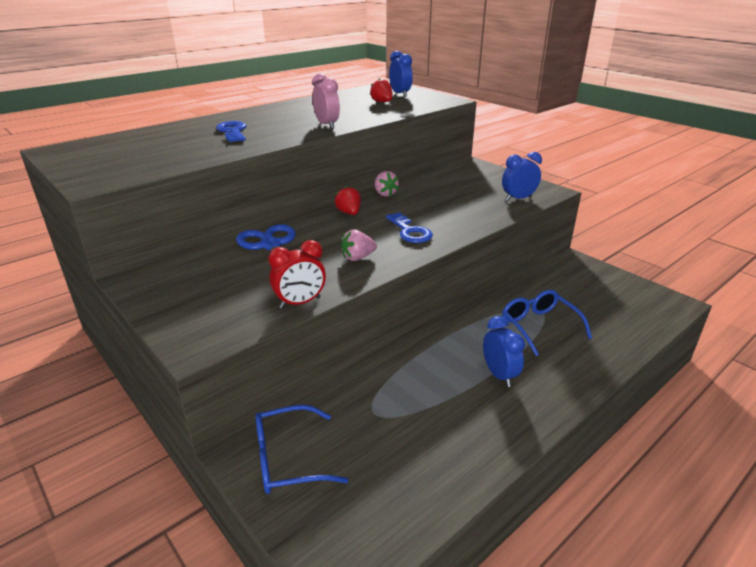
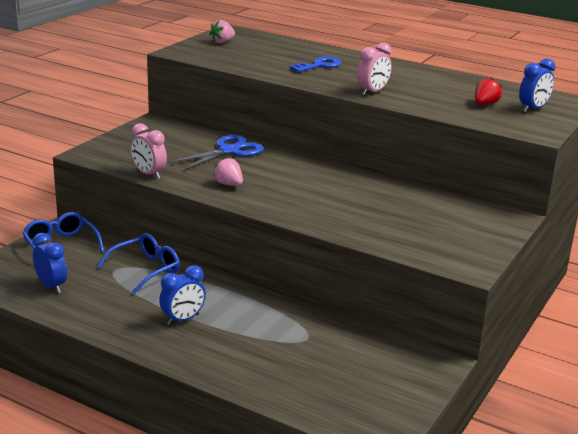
camera: 70 degrees right, 5 degrees down
red clock [268,240,326,308] -> pink clock [131,123,167,179]
red strawberry [335,186,361,215] -> none
pink strawberry [375,171,399,197] -> pink strawberry moved to [209,20,235,43]
blue key [386,212,433,243] -> none
blue clock [502,152,542,201] -> blue clock moved to [32,233,67,293]
blue glasses [502,290,592,356] -> blue glasses moved to [97,233,180,294]

